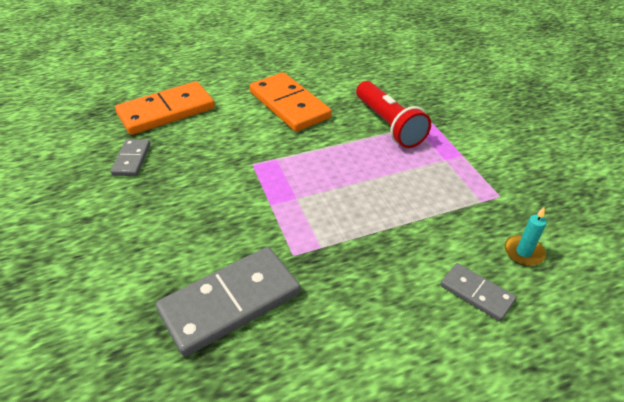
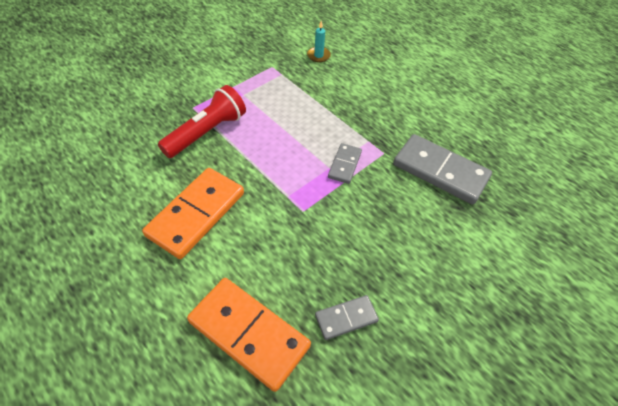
camera: 115 degrees left, 10 degrees up
grey domino [440,263,516,321] -> grey domino moved to [328,143,362,184]

